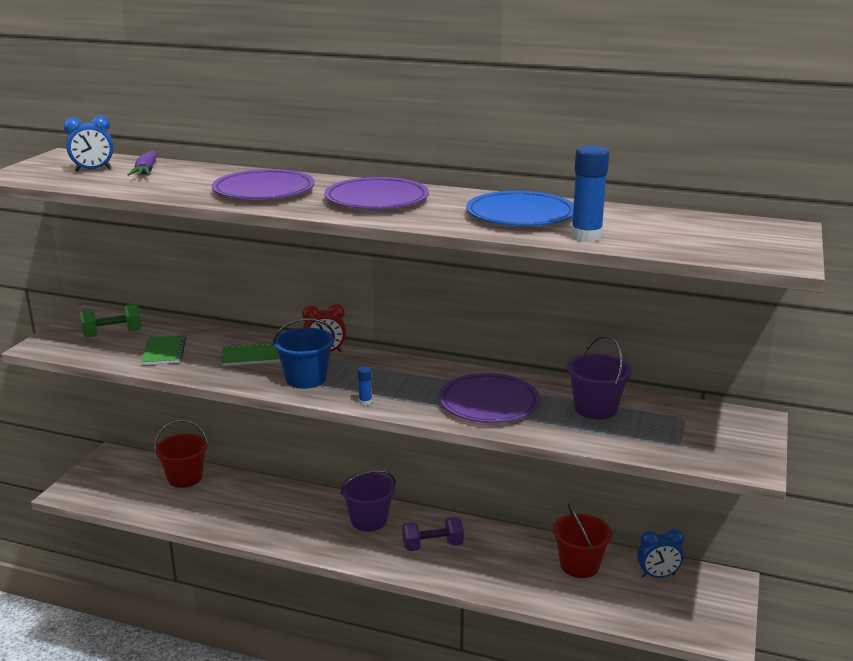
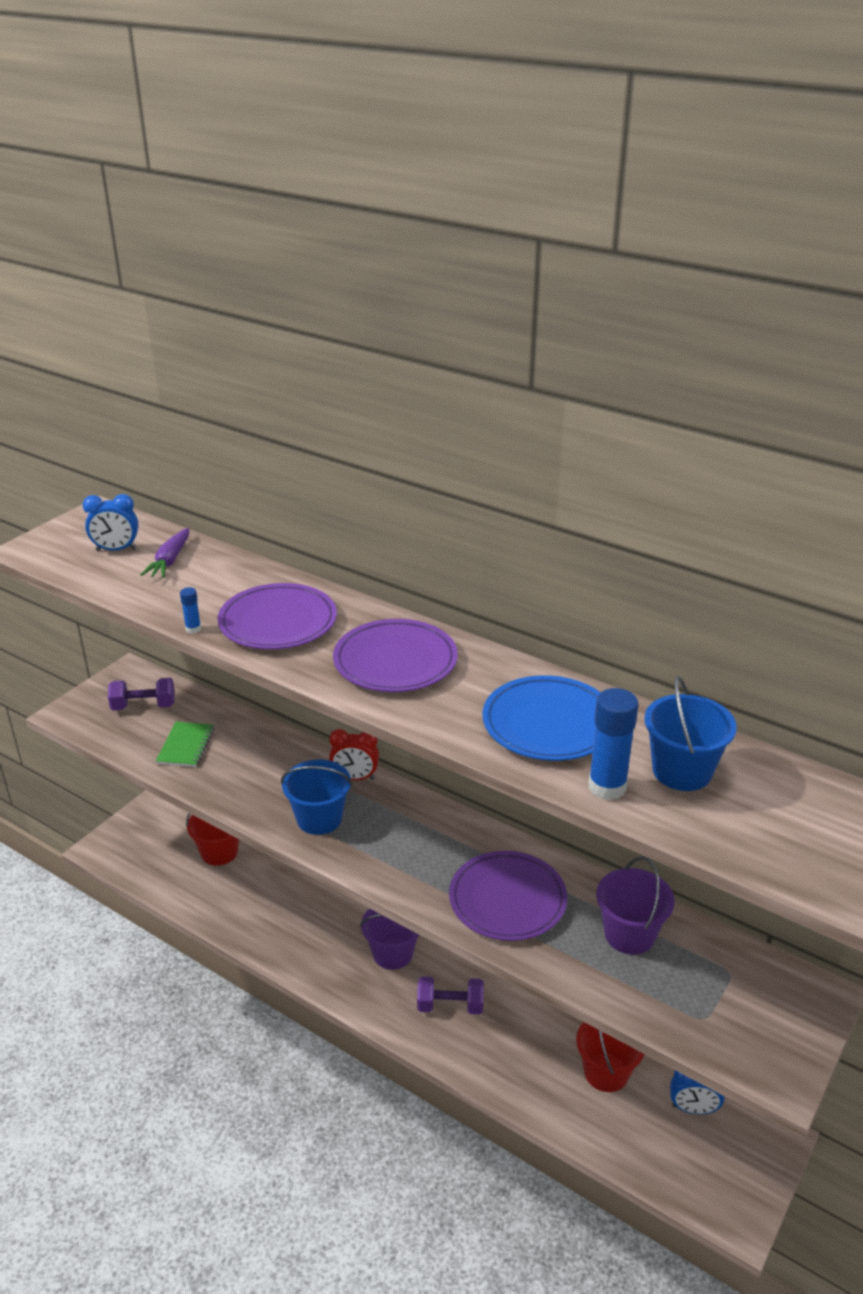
camera: 15 degrees right, 10 degrees up
green dumbbell [80,304,142,338] -> purple dumbbell [108,678,175,710]
green notebook [222,342,280,366] -> none
blue glue stick [358,366,372,406] -> blue glue stick moved to [180,587,201,634]
none -> blue bucket [644,676,737,791]

